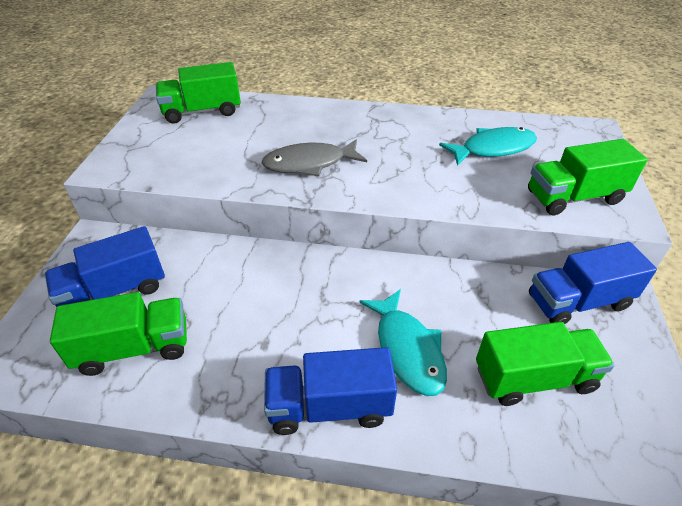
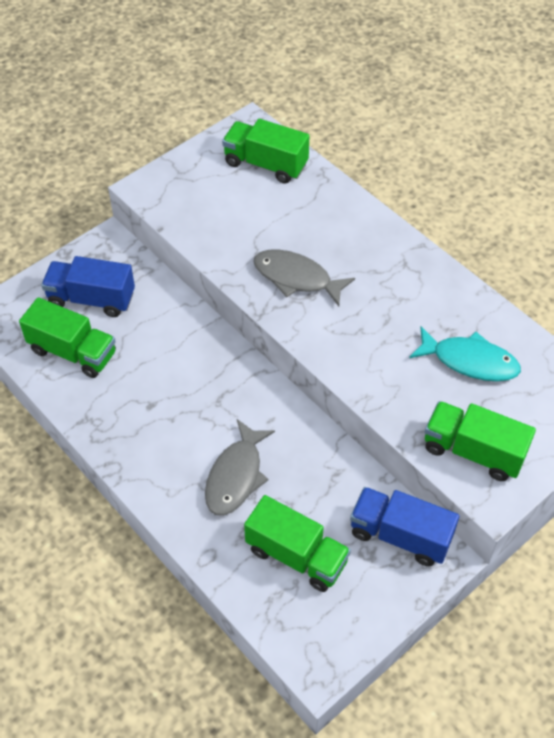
camera: 40 degrees right, 10 degrees up
blue truck [264,347,397,435] -> none
turquoise fish [359,289,447,396] -> grey fish [205,419,275,516]

